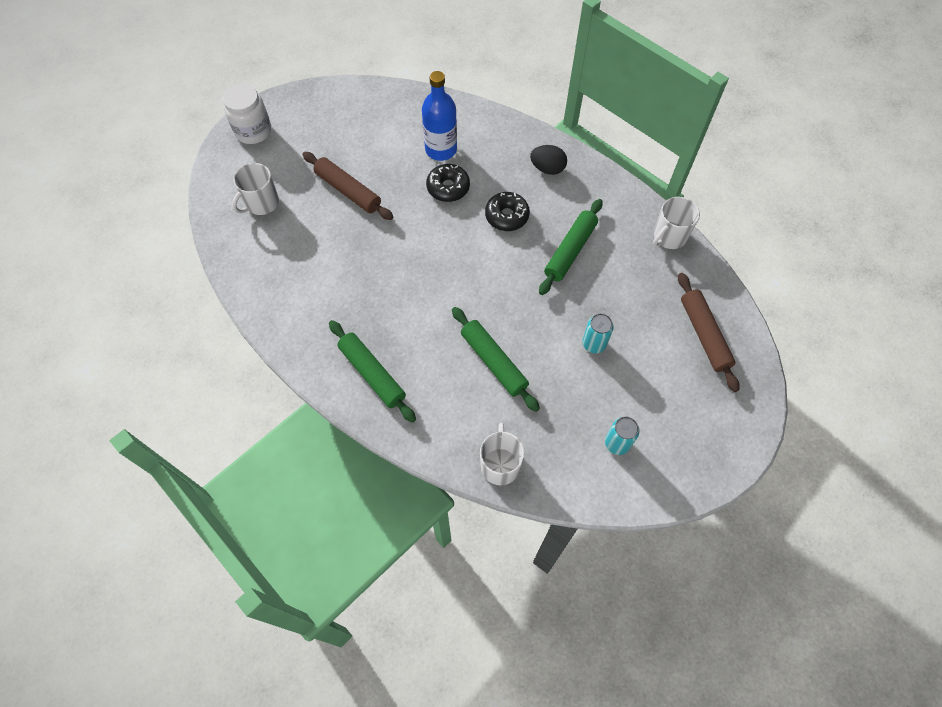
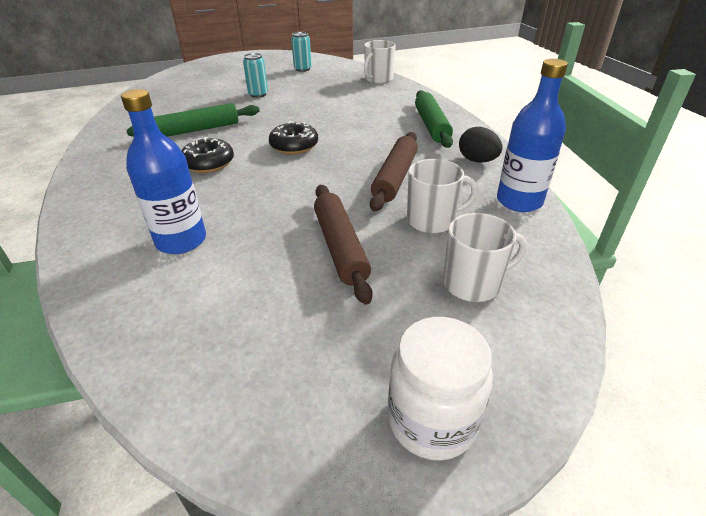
camera: 145 degrees left, 25 degrees down
black donut [426,164,470,202] -> black donut moved to [269,121,318,154]
green rolling pin [452,307,540,412] -> none
black egg [530,145,567,175] -> black egg moved to [459,127,503,163]
white mug [653,197,700,249] -> white mug moved to [407,159,478,234]
brown rolling pin [678,273,740,392] -> brown rolling pin moved to [370,132,418,212]
none -> blue bottle [497,59,568,212]

